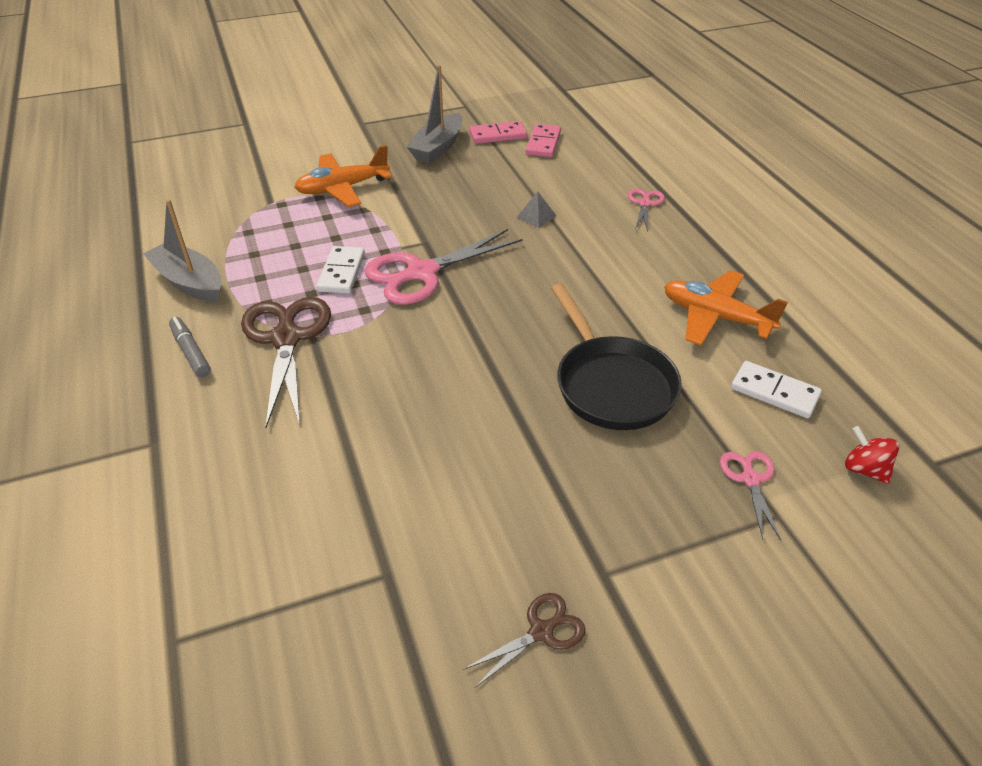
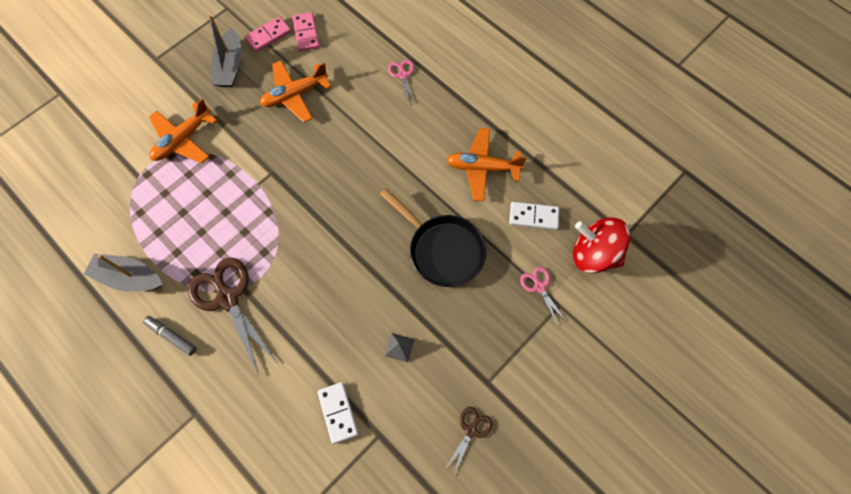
camera: 25 degrees left, 25 degrees up
white domino [316,246,365,294] -> white domino moved to [317,382,358,444]
pink scissors [365,229,522,305] -> none
grey pyramid [516,191,557,228] -> grey pyramid moved to [385,333,415,363]
red spinning top [845,426,899,484] -> red spinning top [573,217,630,273], size x2.04
none -> orange plane [260,60,331,122]

